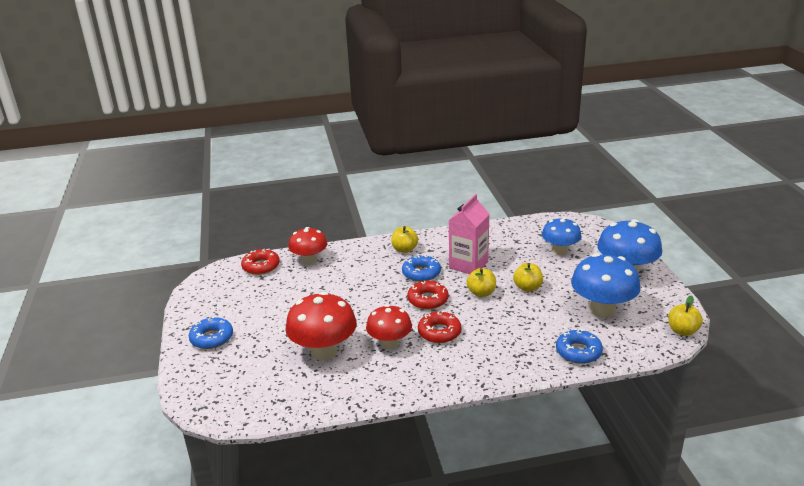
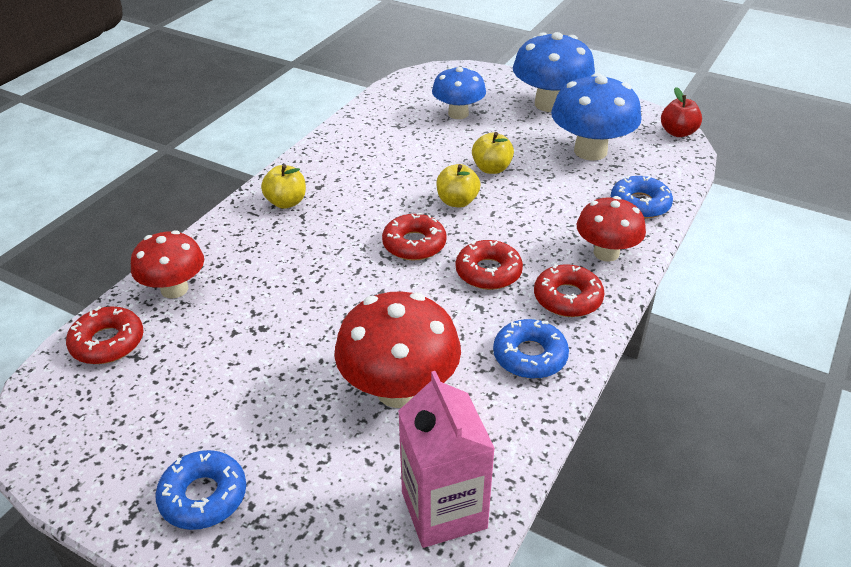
camera: 50 degrees left, 10 degrees up
red mushroom [366,305,412,349] -> red mushroom moved to [577,196,646,262]
blue donut [402,255,441,282] -> blue donut moved to [493,319,569,379]
pink carton [449,194,489,274] -> pink carton moved to [398,371,495,548]
yellow apple [668,295,703,336] -> red apple [661,87,702,137]
none -> red donut [534,264,604,317]

